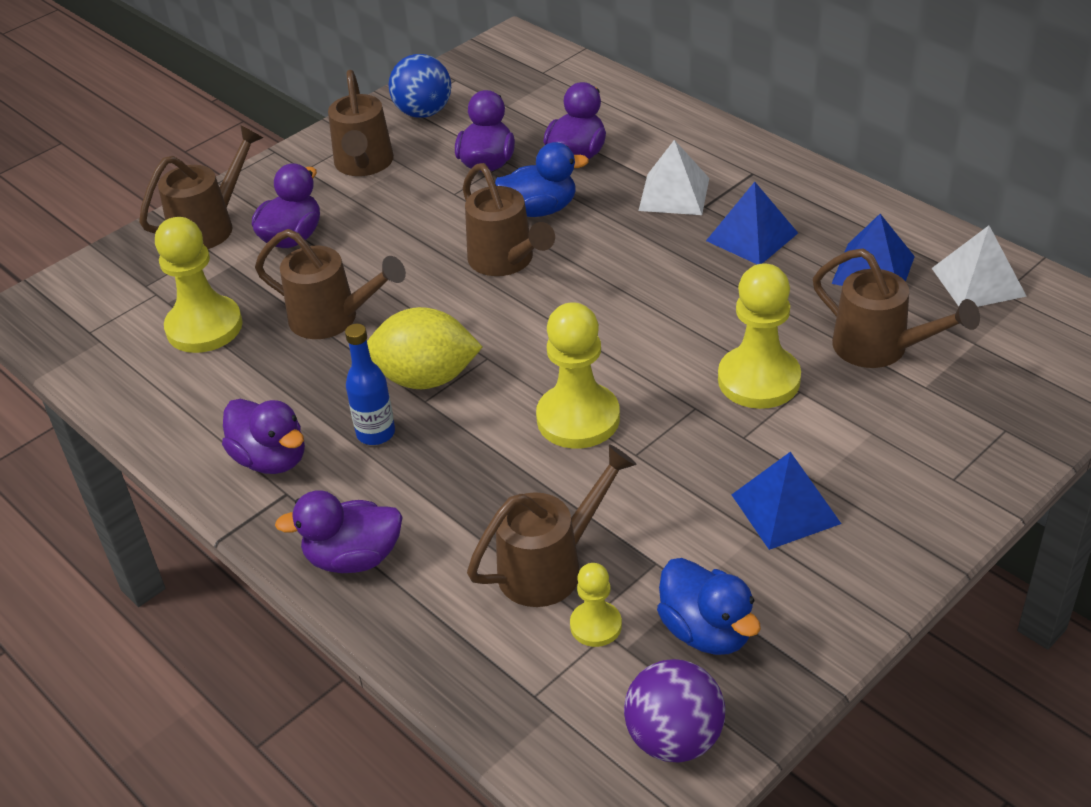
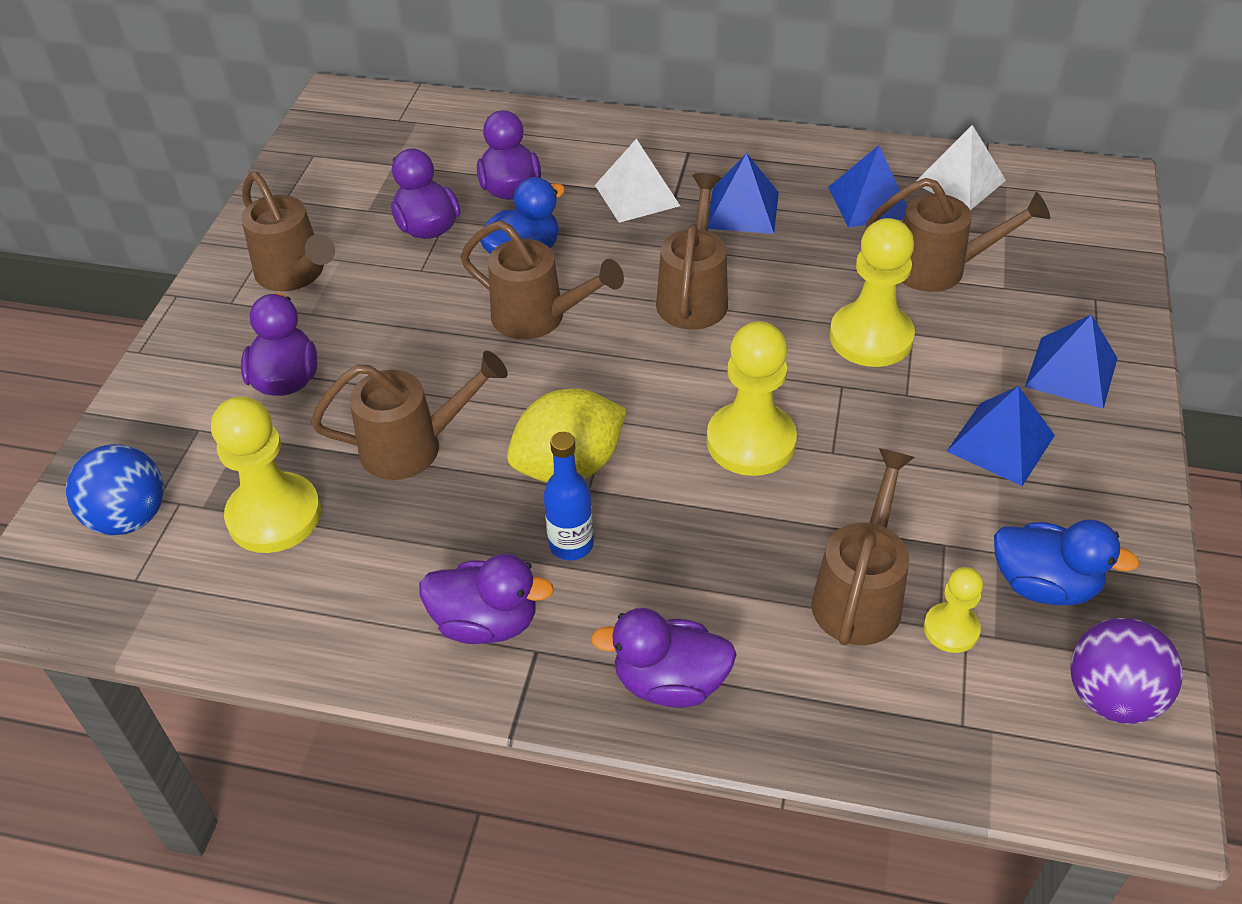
camera: 35 degrees left, 5 degrees up
brown watering can [139,125,263,249] -> brown watering can moved to [656,173,728,330]
purple duck [275,490,403,573] -> purple duck turned 45 degrees clockwise [591,608,737,708]
blue ball [388,54,451,118] -> blue ball moved to [66,444,164,535]
none -> blue pyramid [1025,314,1118,409]

